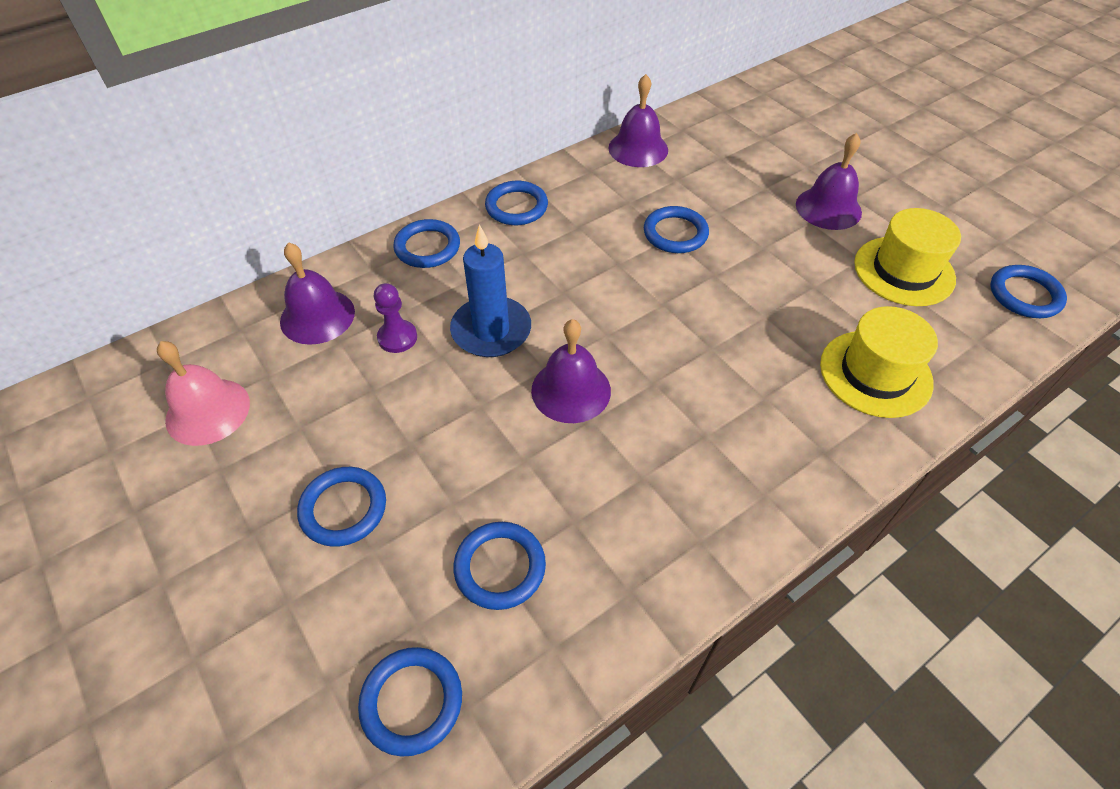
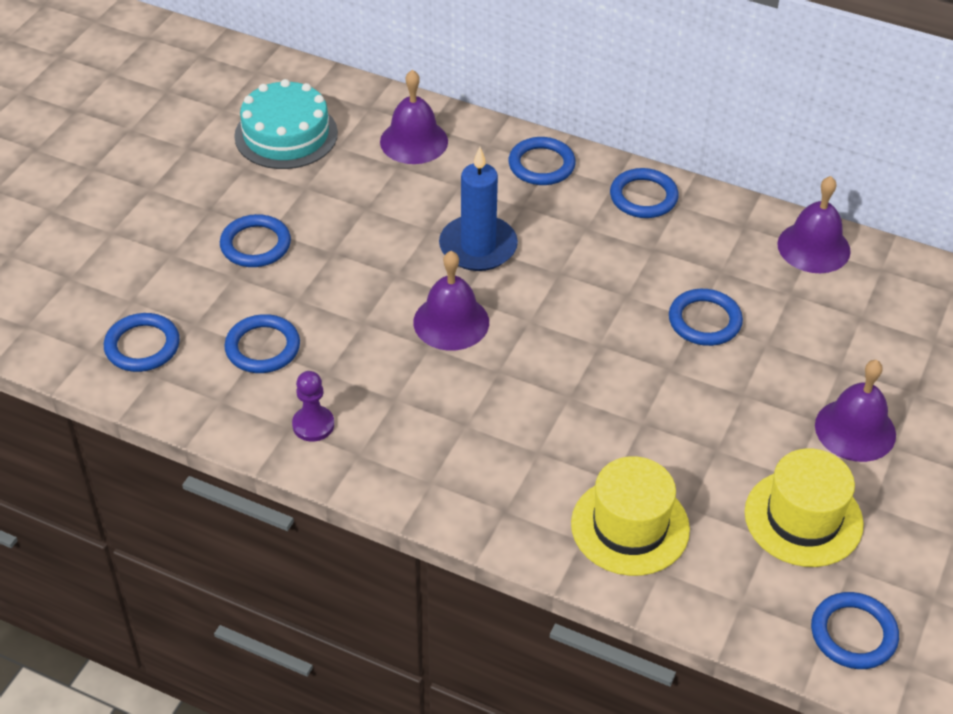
camera: 60 degrees right, 5 degrees down
pink bell [157,341,250,446] -> turquoise cake [234,79,338,169]
purple pawn [374,283,417,353] -> purple pawn moved to [292,371,334,442]

